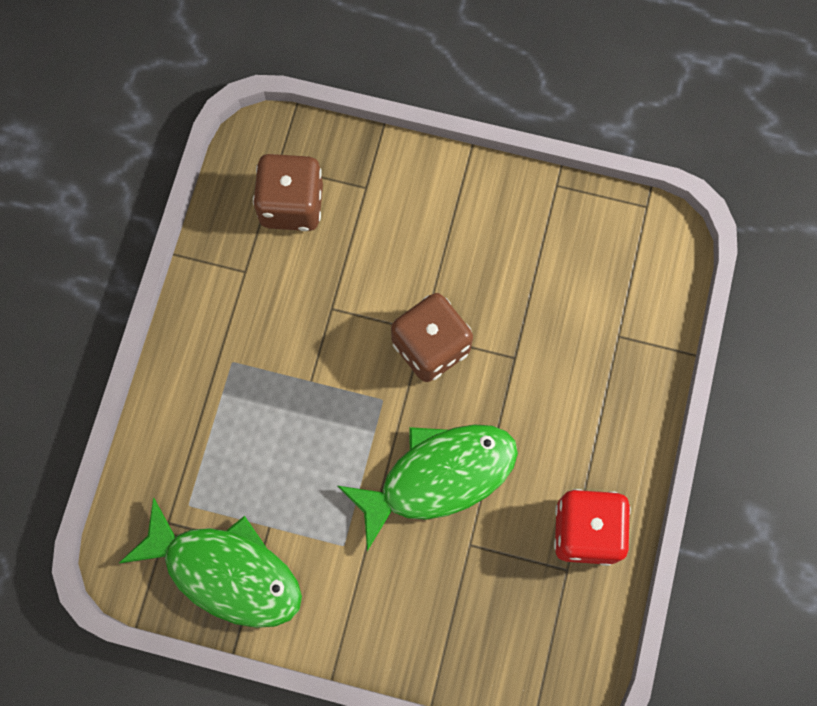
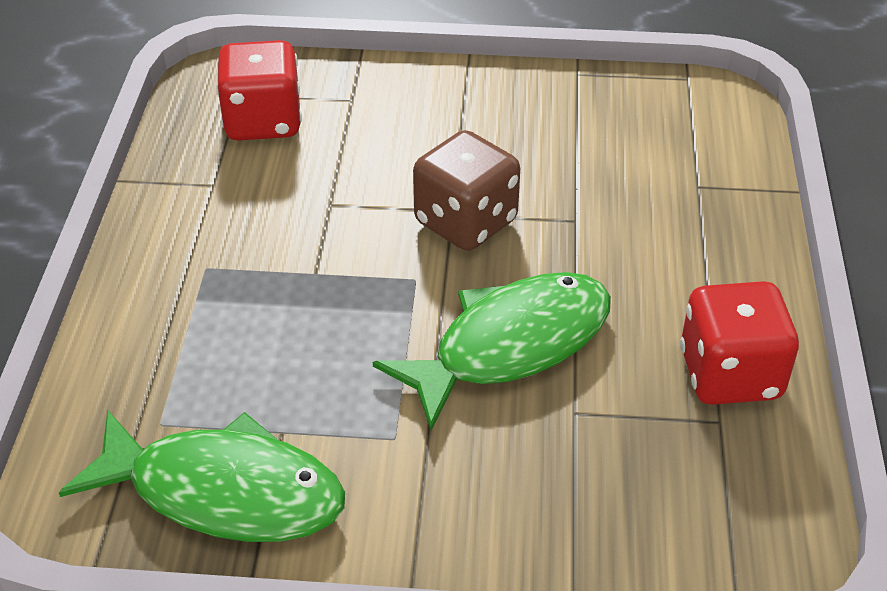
camera: 10 degrees left, 30 degrees down
brown dice [253,154,323,231] -> red dice [216,40,302,141]

